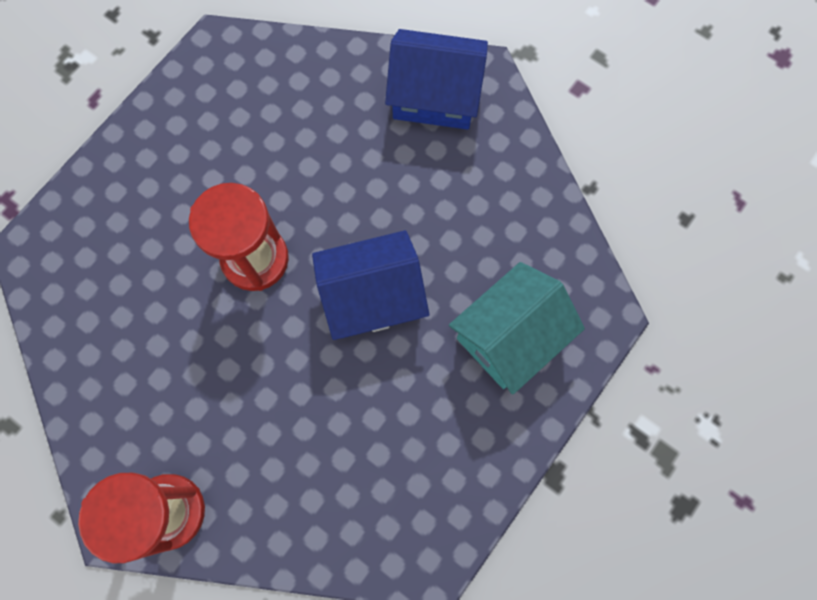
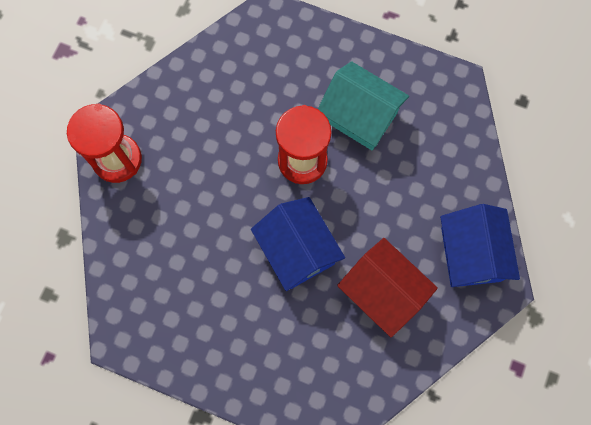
camera: 75 degrees right, 0 degrees up
turquoise house [449,262,585,395] -> turquoise house moved to [318,61,409,150]
none -> red house [337,238,438,337]

